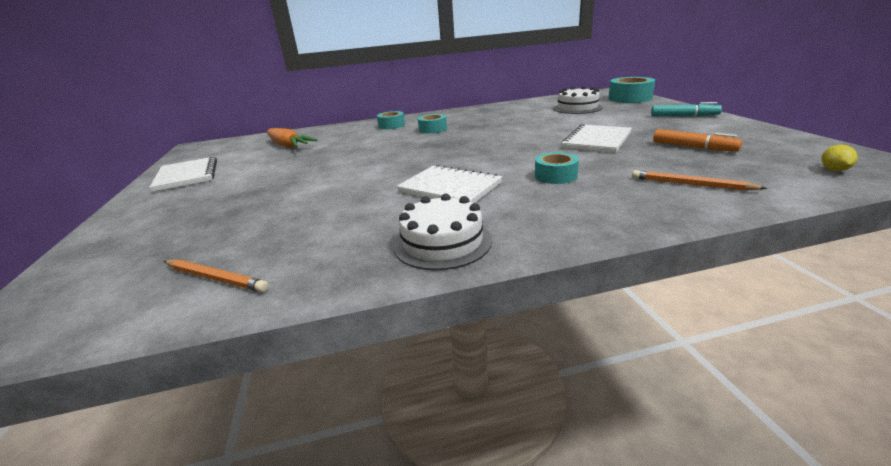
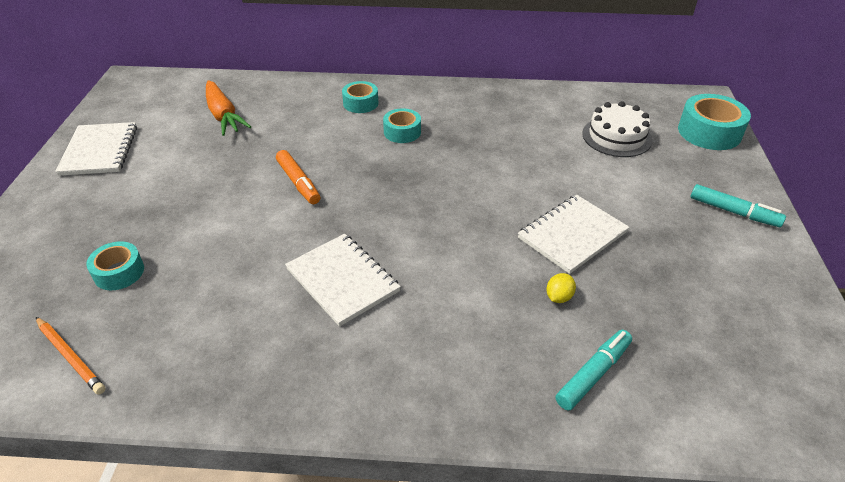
camera: 15 degrees right, 15 degrees up
white cake [393,194,492,270] -> none
turquoise tape [535,152,579,184] -> turquoise tape moved to [86,241,144,290]
orange pencil [632,170,767,191] -> turquoise marker [556,330,632,411]
orange marker [653,129,742,152] -> orange marker moved to [276,150,320,204]
yellow lemon [821,145,858,171] -> yellow lemon moved to [546,273,576,303]

